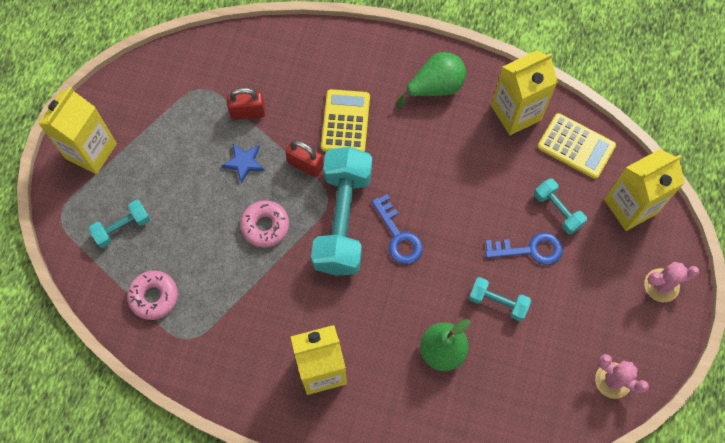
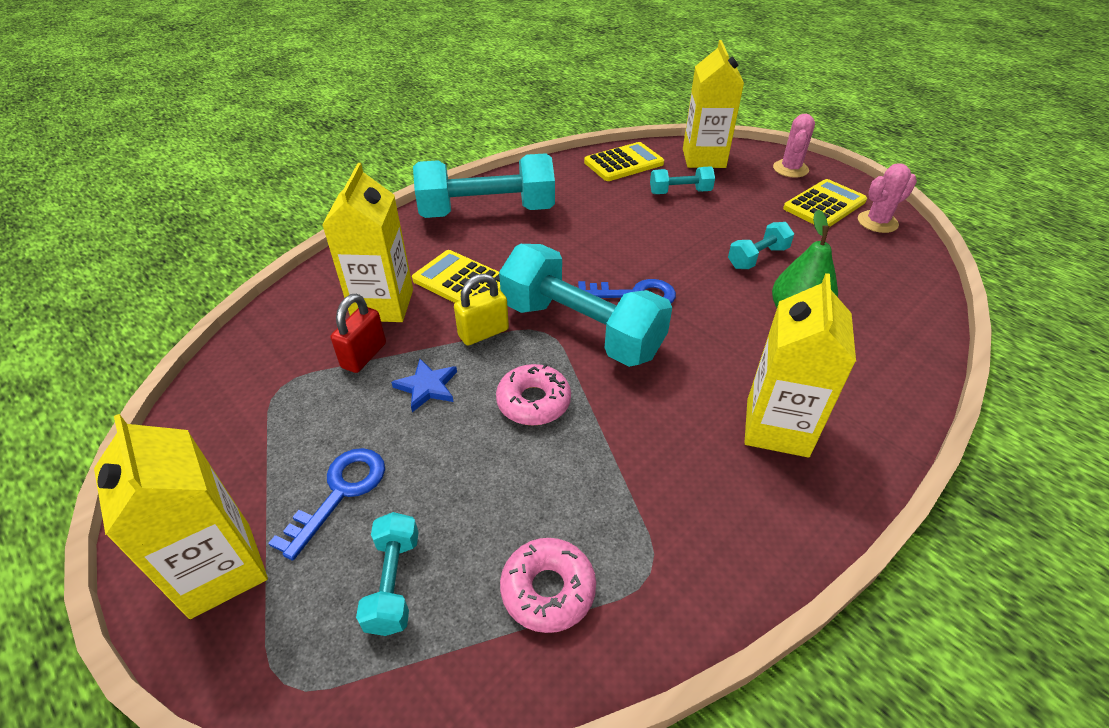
camera: 60 degrees left, 25 degrees down
red padlock [285,140,323,177] -> yellow padlock [454,274,509,345]
green pear [397,52,466,109] -> turquoise dumbbell [413,153,555,218]
blue key [485,232,563,265] -> blue key moved to [268,448,385,560]
yellow carton [491,51,558,135] -> yellow carton moved to [322,163,413,322]
none -> yellow calculator [783,179,867,227]

